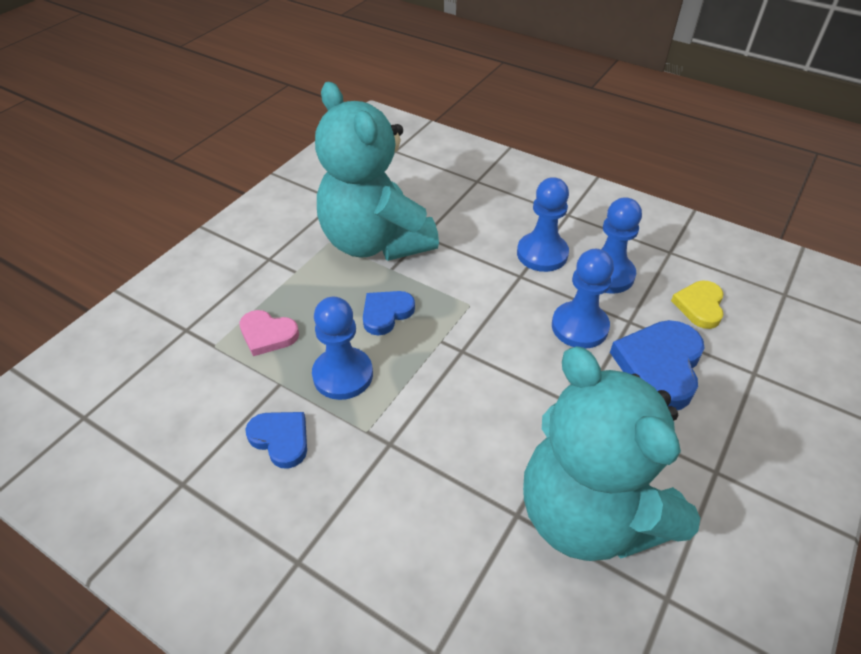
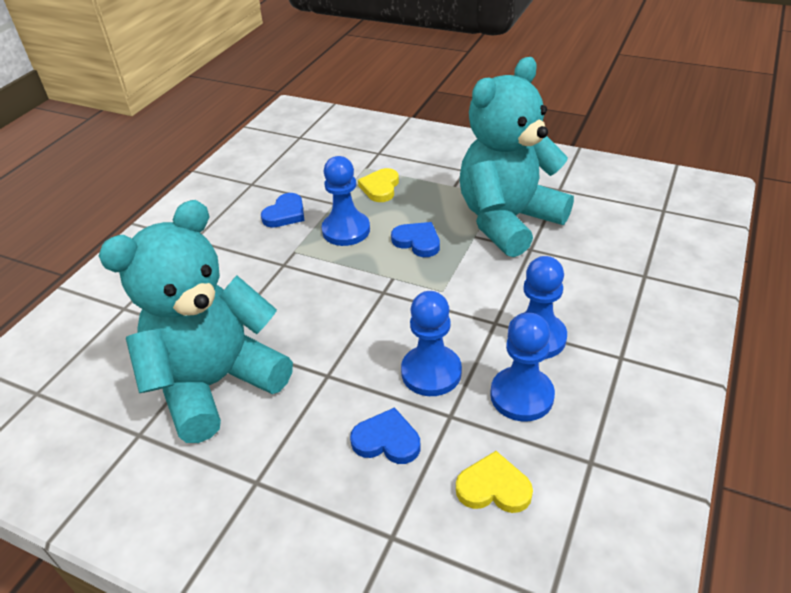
camera: 85 degrees right, 5 degrees down
pink heart [239,310,299,356] -> yellow heart [358,168,399,202]
blue heart [610,320,704,410] -> blue heart [350,407,420,464], size x0.61

